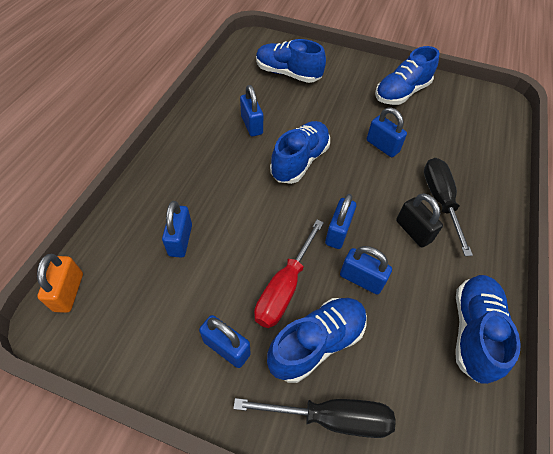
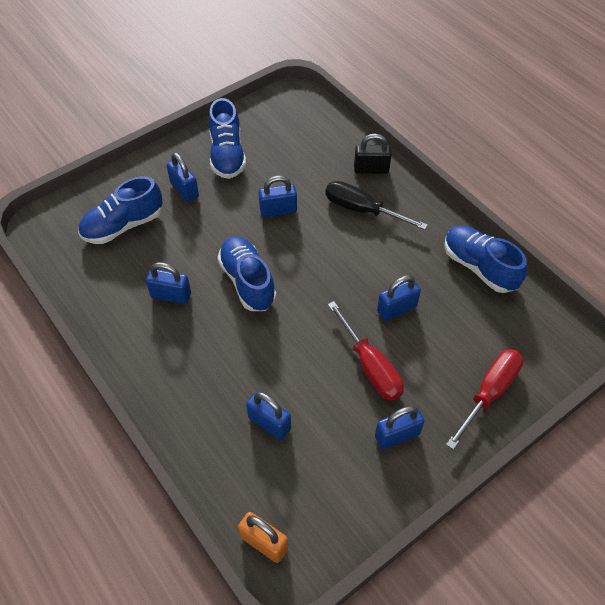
camera: 55 degrees left, 0 degrees up
black screwdriver [233,398,396,438] -> red screwdriver [446,349,523,450]
blue shoe [267,298,367,383] -> none
blue padlock [325,194,356,249] -> blue padlock moved to [167,153,199,202]
black padlock [396,193,443,248] -> black padlock moved to [354,134,392,174]

